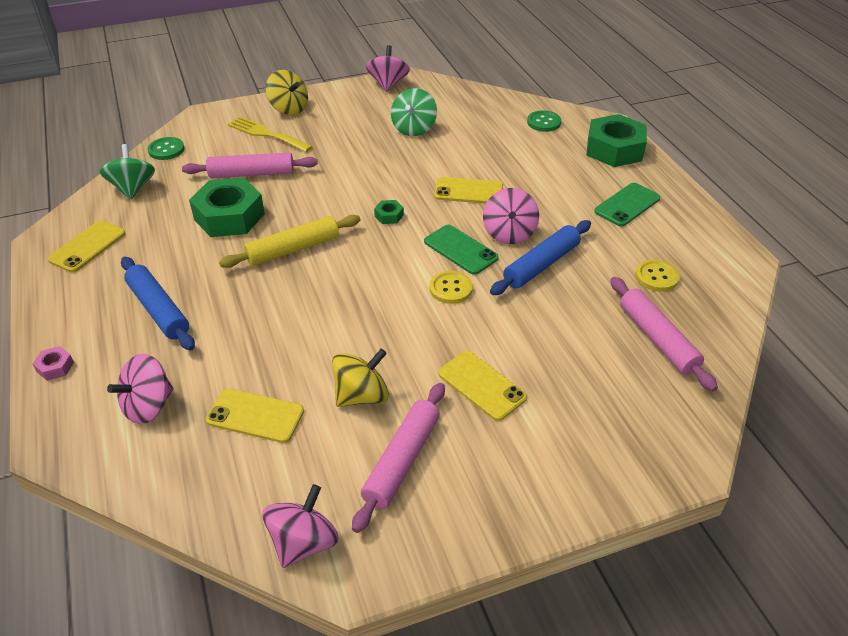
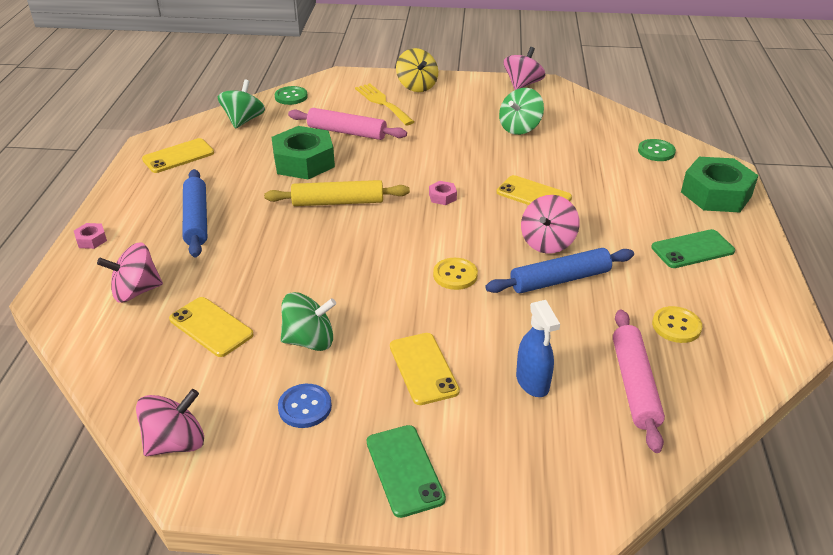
camera: 25 degrees right, 5 degrees down
yellow spinning top [332,349,389,407] -> green spinning top [281,292,336,351]
pink rolling pin [352,383,445,533] -> blue button [278,384,332,428]
green nut [374,200,404,224] -> pink nut [429,181,457,205]
green phone [424,225,499,275] -> green phone moved to [367,425,446,518]
none -> blue spray bottle [516,300,560,397]

